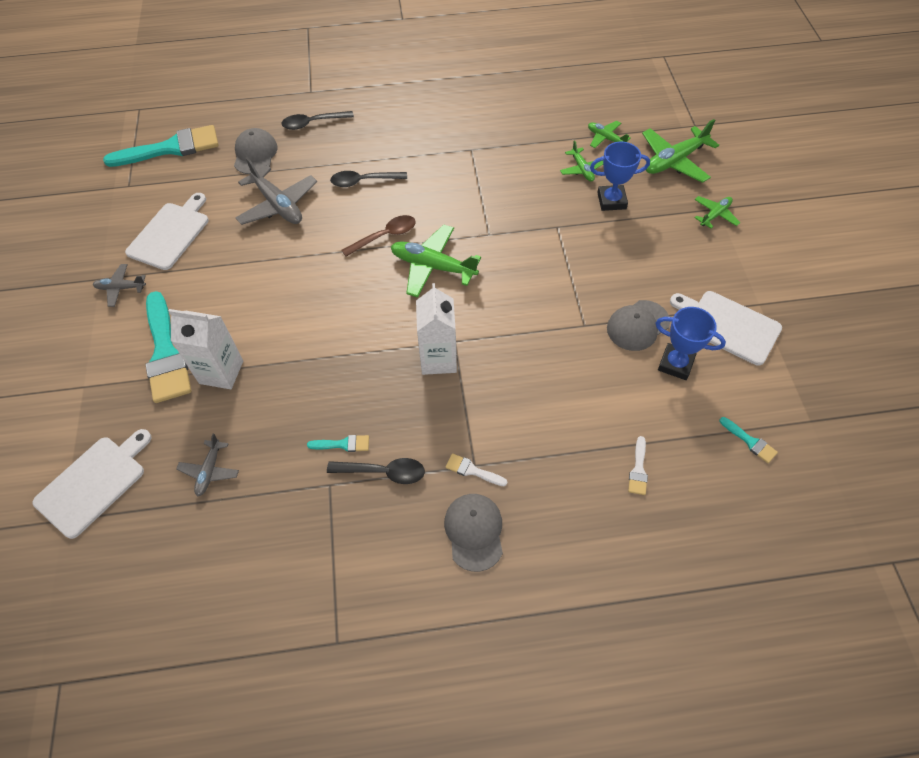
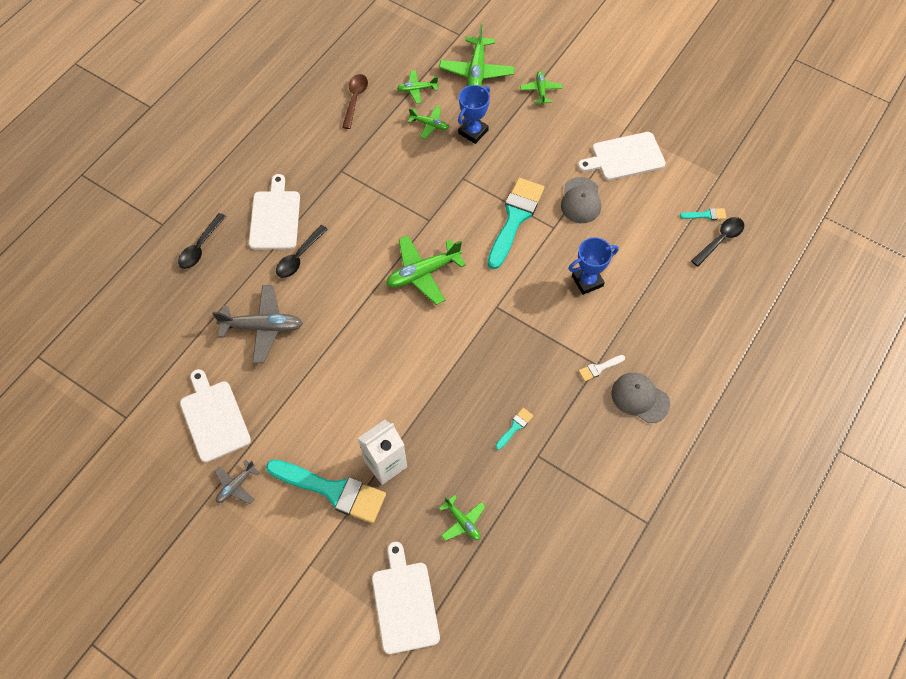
camera: 50 degrees left, 5 degrees up
turquoise brush [103,125,219,167] -> turquoise brush moved to [488,178,544,269]
grey plane [176,434,239,496] -> green plane [439,495,485,541]
grey cap [234,128,278,174] -> none
black spoon [327,458,425,484] -> black spoon moved to [691,217,744,267]
brown spoon [342,215,416,257] -> brown spoon moved to [342,74,368,129]
white carton [416,283,457,375] -> none
white brush [628,436,648,495] -> none
blue trophy [656,307,726,380] -> blue trophy moved to [568,237,619,295]
none -> white cutting board [249,174,300,249]

